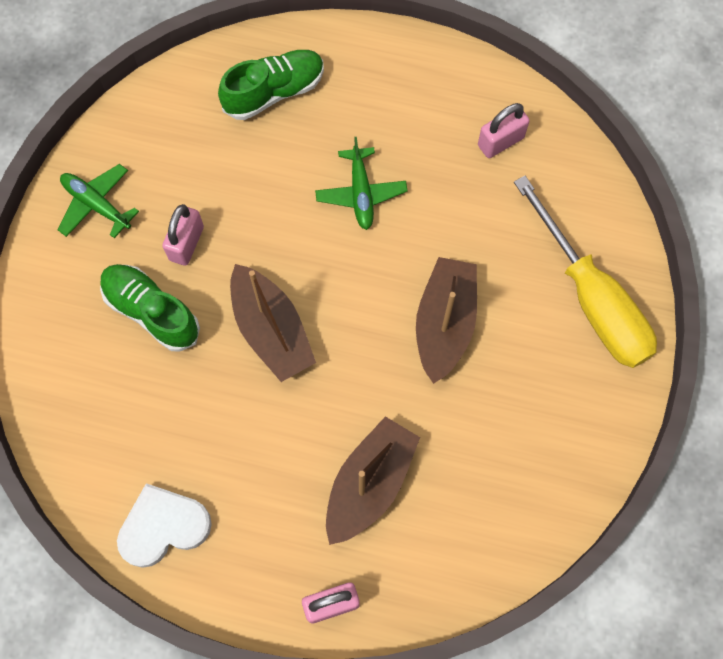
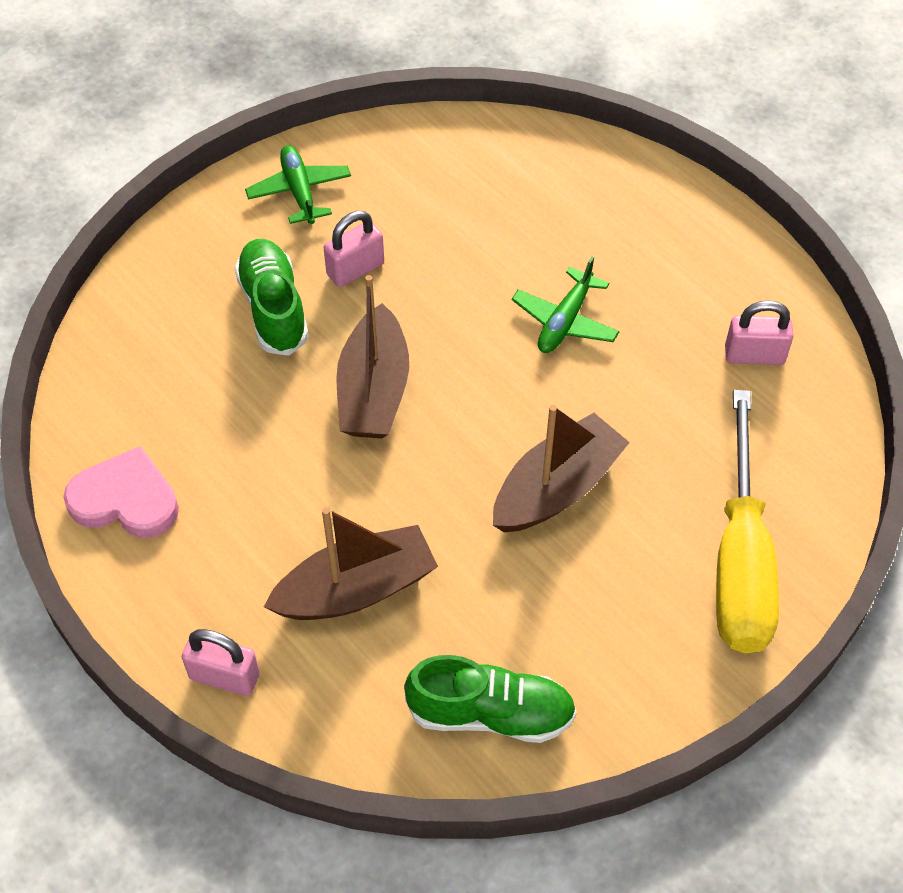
camera: 35 degrees right, 15 degrees down
white heart [117,483,212,568] -> pink heart [63,446,179,538]
green shoe [218,50,324,120] -> green shoe moved to [404,655,577,743]

